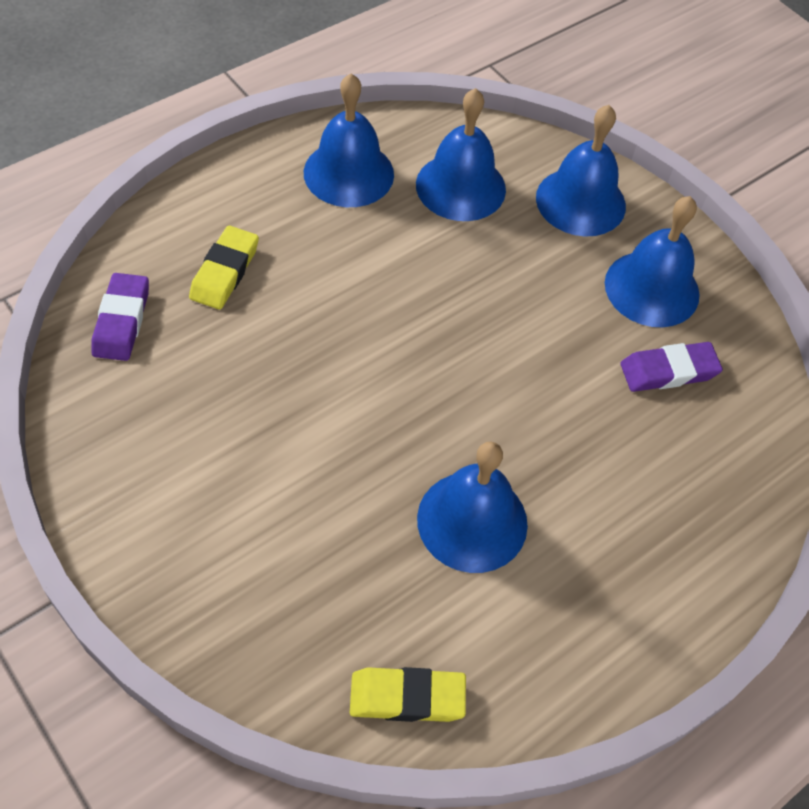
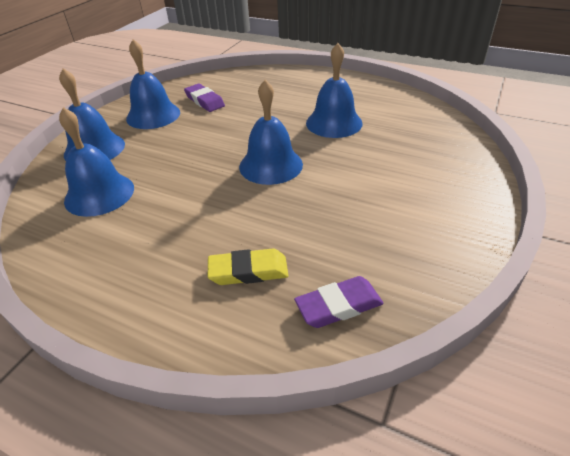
camera: 110 degrees left, 15 degrees down
blue bell [304,73,394,207] -> blue bell moved to [239,80,303,185]
yellow eraser [350,667,466,722] -> none

